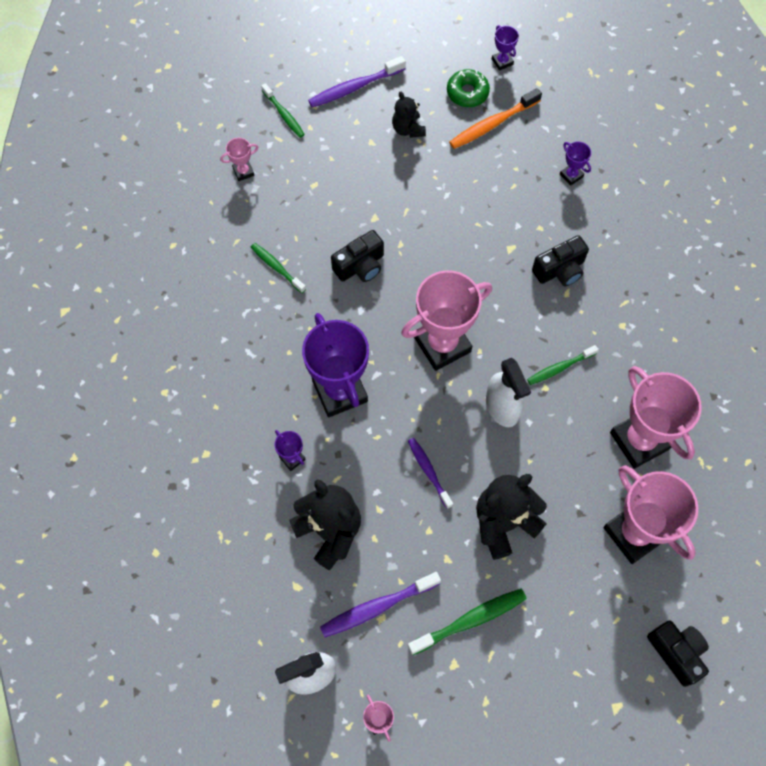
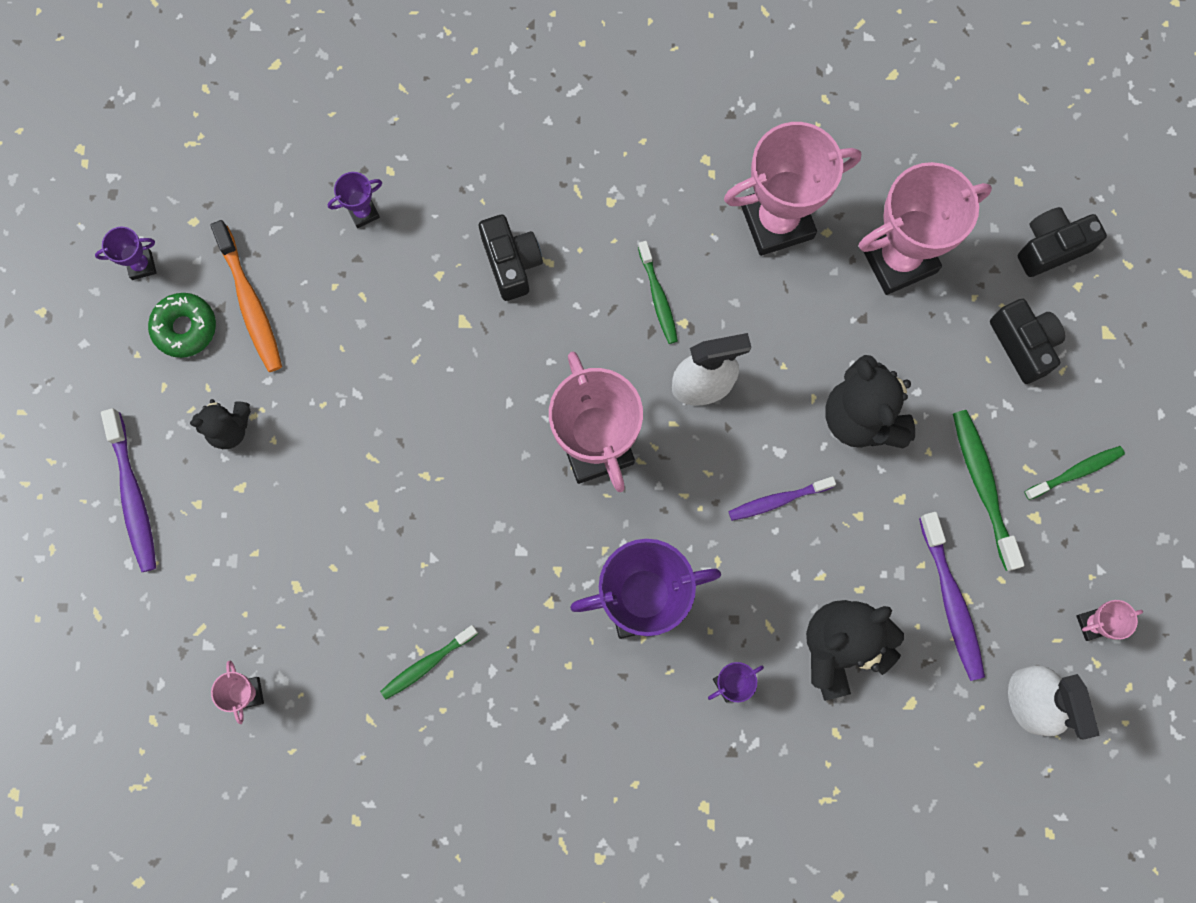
camera: 80 degrees left, 10 degrees up
green toothbrush [261,83,305,138] -> green toothbrush moved to [1024,446,1125,500]
black camera [331,230,384,282] -> black camera moved to [990,299,1065,384]

